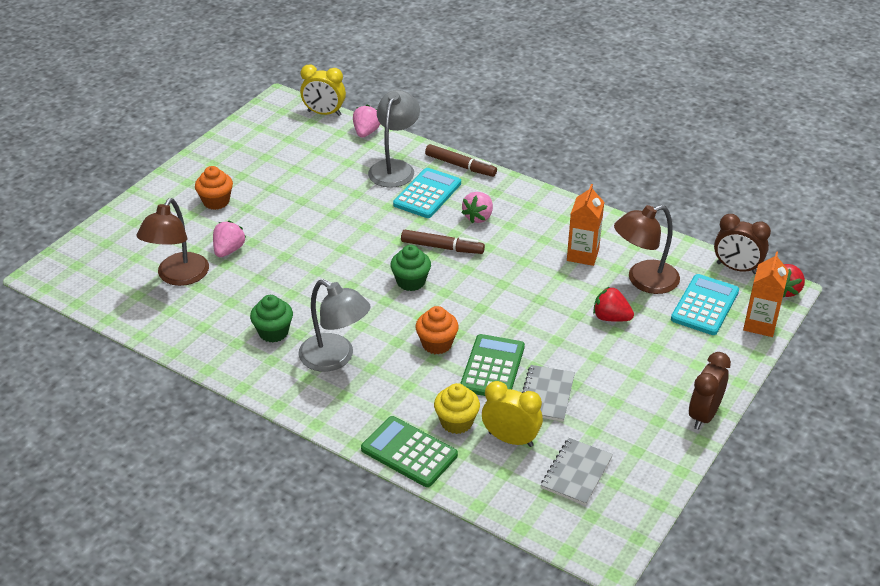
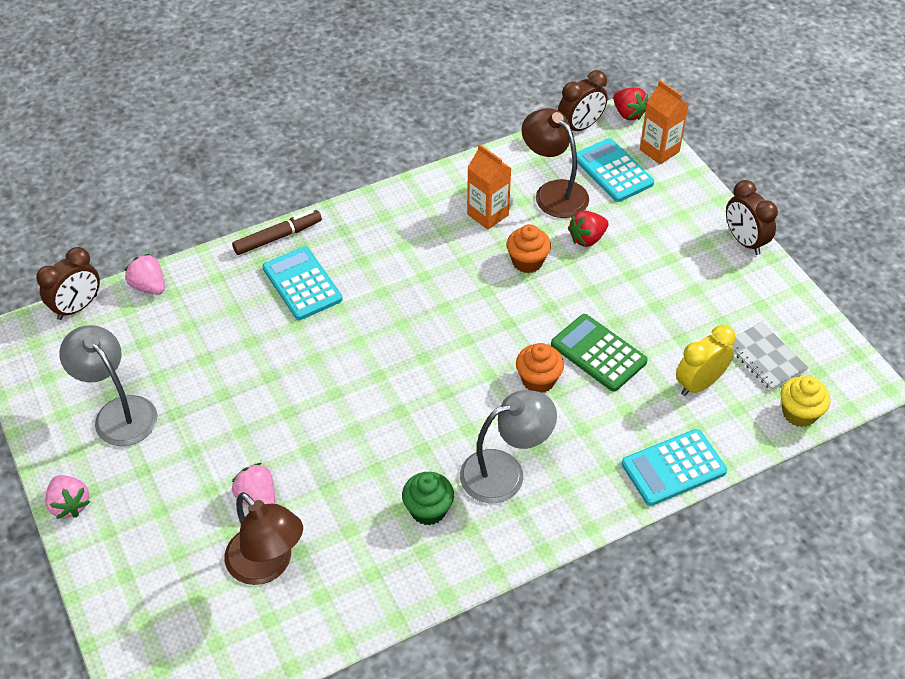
camera: 60 degrees left, 10 degrees up
orange cupcake [195,166,233,210] -> orange cupcake moved to [507,224,551,273]
yellow clock [300,65,346,116] -> brown clock [36,247,100,320]
green calculator [361,416,458,487] -> turquoise calculator [621,429,727,506]
grey lamp [368,90,420,188] -> grey lamp moved to [59,325,157,446]
green cupcake [390,245,431,291] -> none
brown marker [401,230,485,254] -> none
yellow cupcake [434,383,480,434] -> yellow cupcake moved to [780,376,831,427]
pink strawberry [461,192,493,223] -> pink strawberry moved to [45,475,90,519]
grey notebook [522,365,575,422] -> none
brown lamp [614,205,680,294] -> brown lamp turned 135 degrees clockwise [522,108,589,218]

